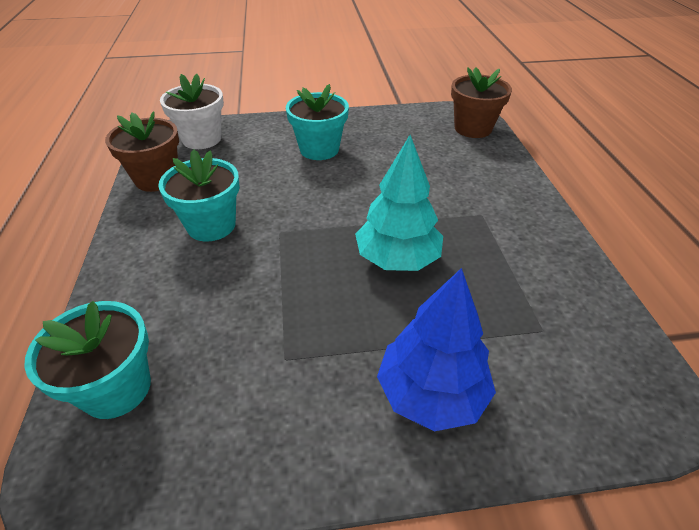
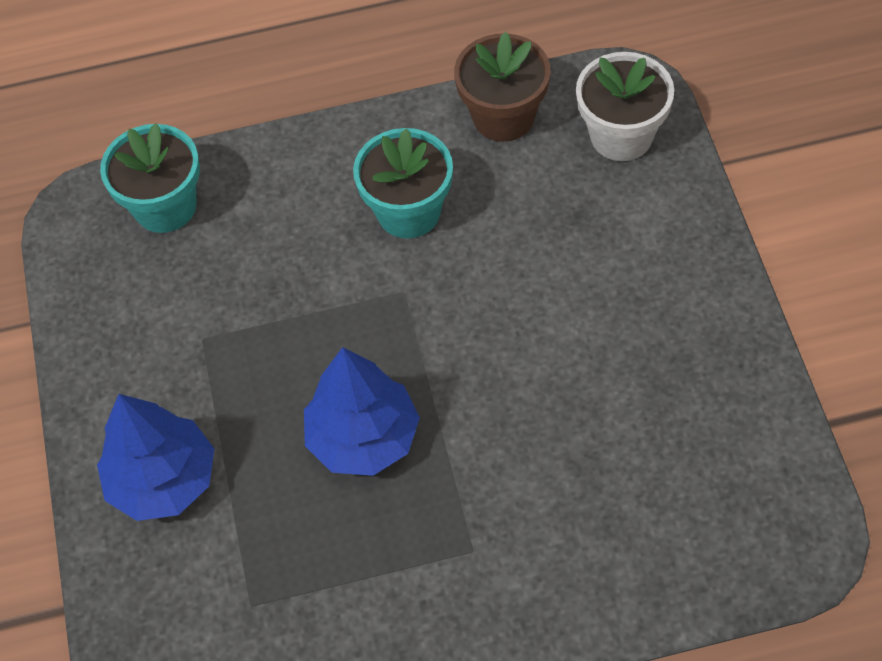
camera: 90 degrees right, 15 degrees up
turquoise flower pot [286,84,349,160] -> none
turquoise tree [355,135,443,271] -> blue tree [304,347,420,476]
brown flower pot [451,67,512,138] -> none

